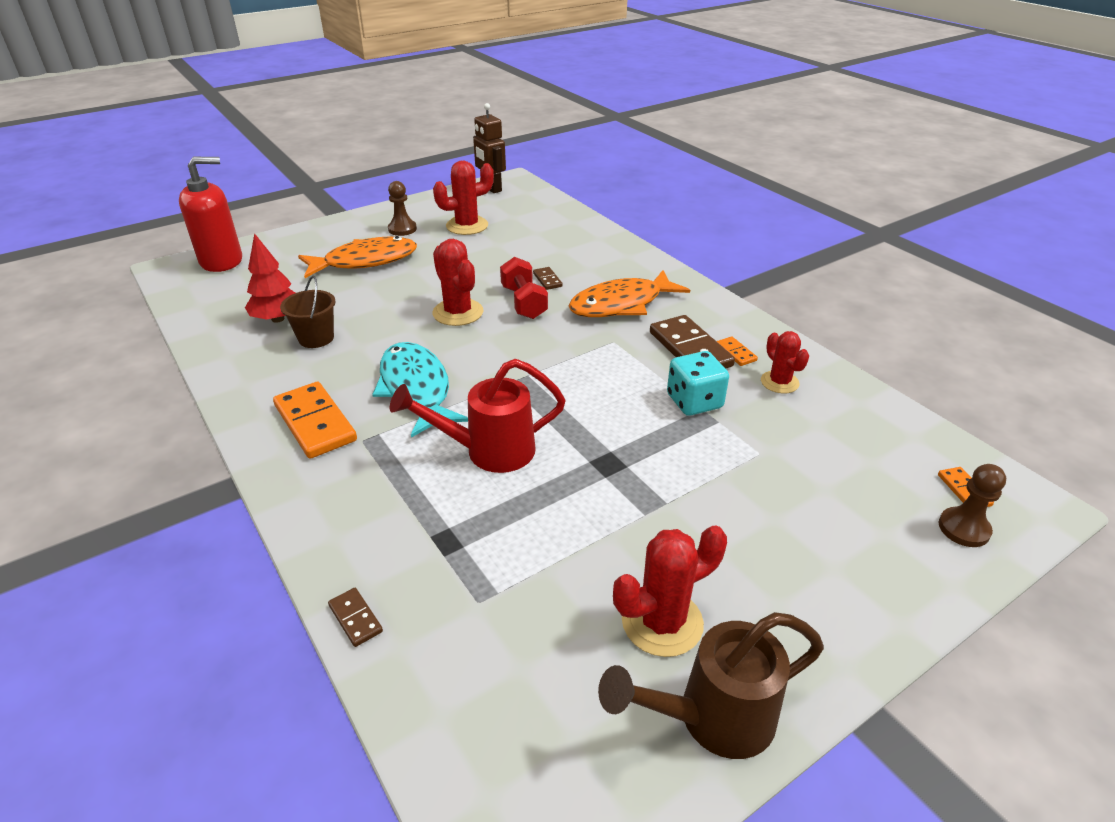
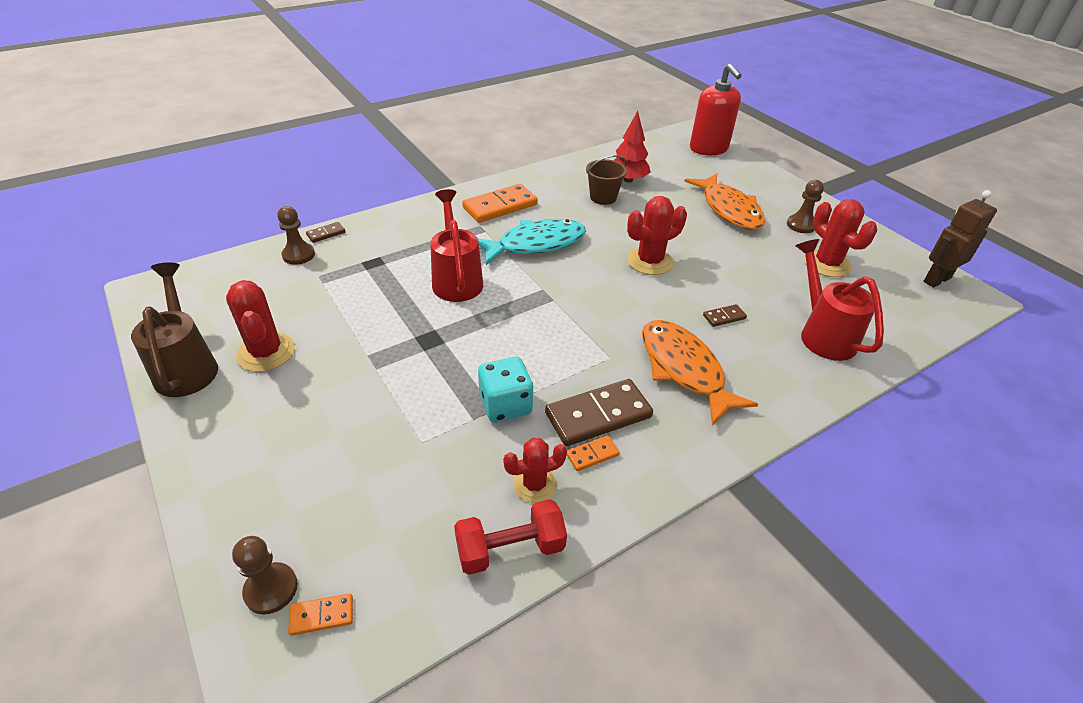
camera: 90 degrees right, 5 degrees up
red dumbbell [500,257,548,319] -> red dumbbell moved to [454,499,567,575]
none -> brown pawn [277,206,315,265]
none -> red watering can [796,239,884,361]

